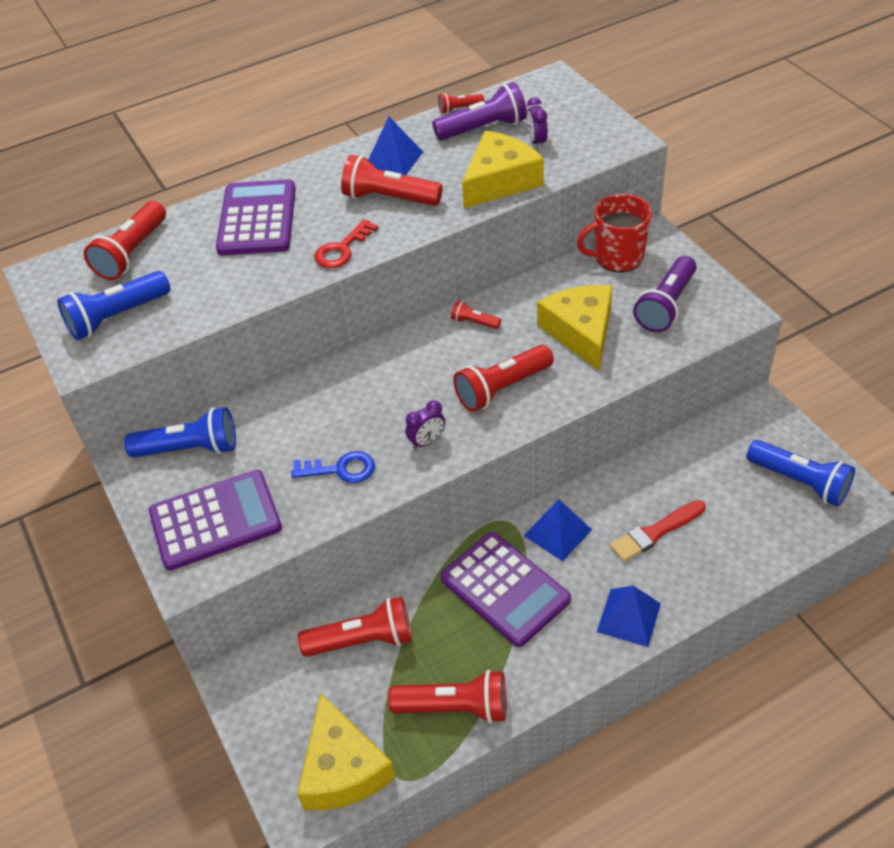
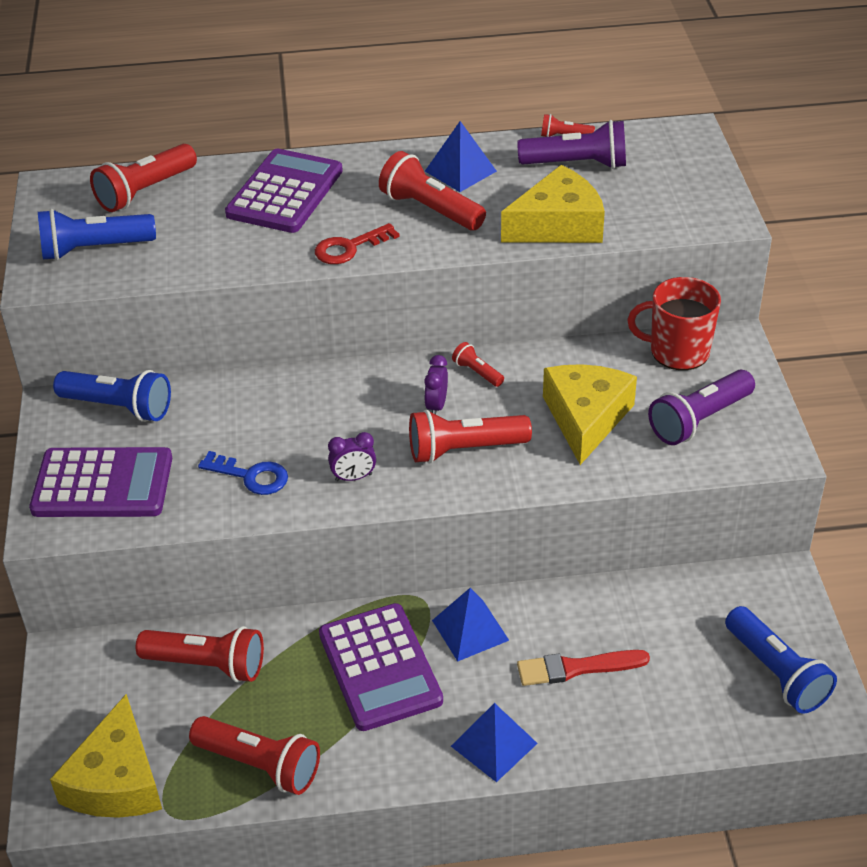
camera: 20 degrees right, 5 degrees down
purple clock [527,97,548,149] -> purple clock moved to [424,355,448,414]

